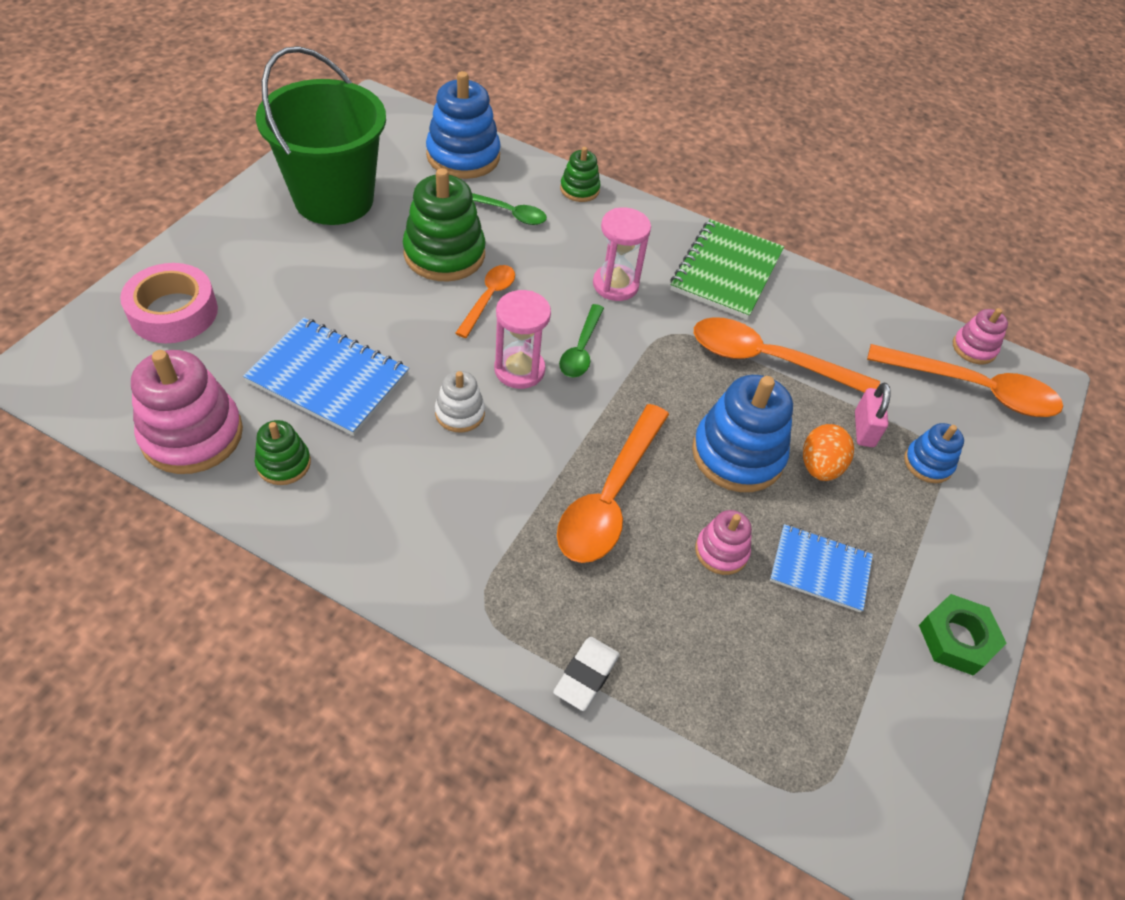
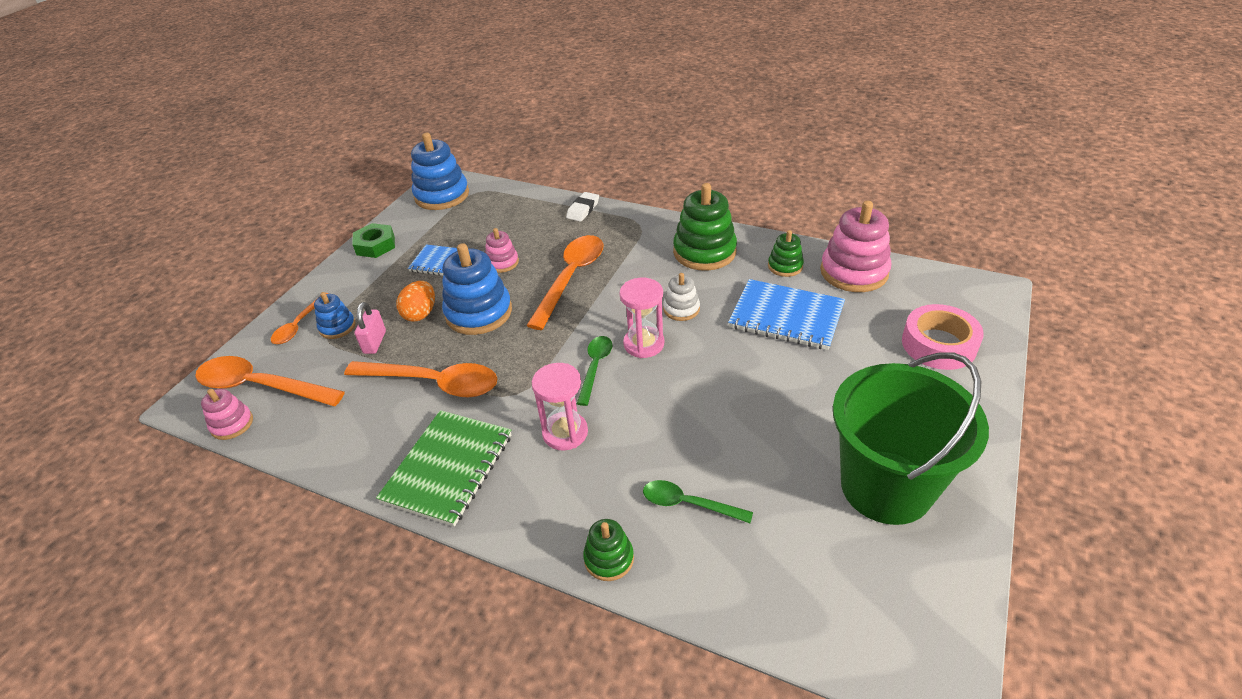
camera: 175 degrees left, 10 degrees down
green stacking toy [403,168,486,281] -> green stacking toy moved to [673,183,737,271]
blue stacking toy [426,71,501,179] -> blue stacking toy moved to [411,133,469,210]
orange spoon [455,265,515,338] -> orange spoon moved to [271,293,329,344]

